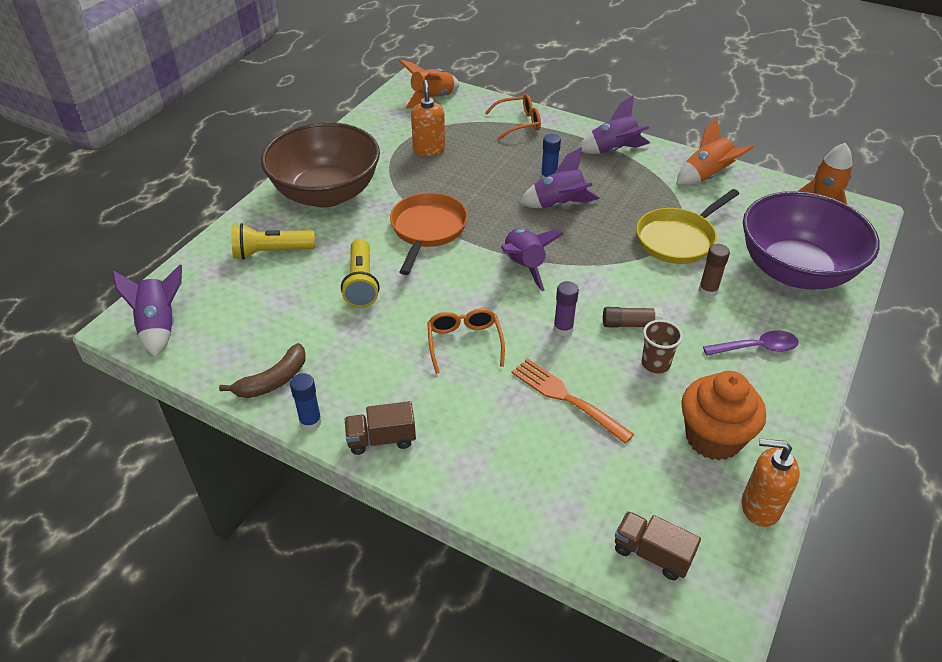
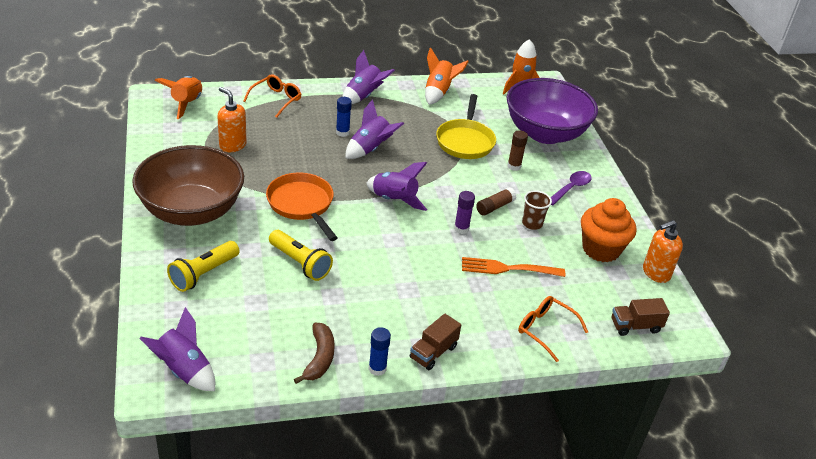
camera: 45 degrees left, 5 degrees down
orange glasses [427,309,505,374] -> orange glasses moved to [518,296,588,362]

